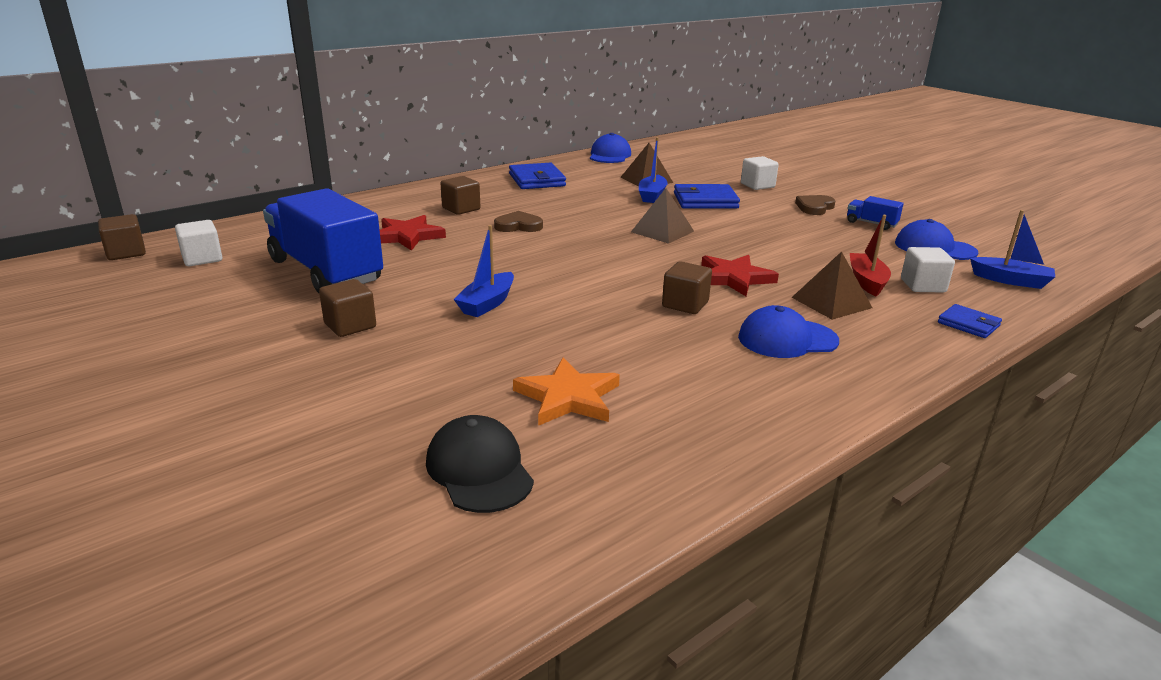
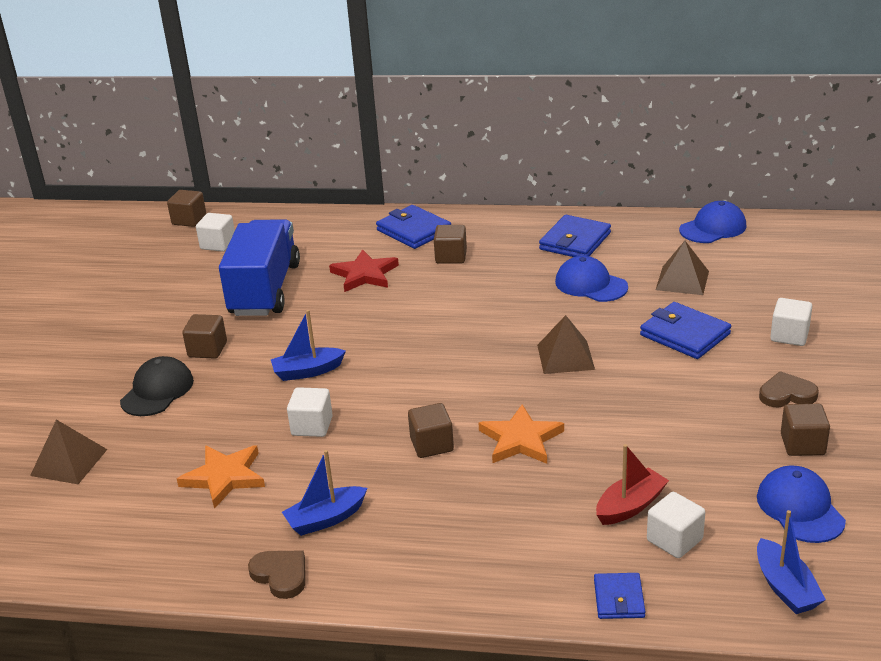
camera: 50 degrees right, 5 degrees up
black cap [426,415,534,513] -> black cap moved to [120,356,194,416]
brown heart [494,211,543,232] -> brown heart moved to [248,550,305,599]
blue boat [639,137,668,203] -> blue boat moved to [282,450,367,536]
red star [701,255,779,296] -> orange star [479,404,564,464]
blue cap [738,305,839,358] -> blue cap moved to [555,256,628,302]
brown pyramid [792,251,872,320] -> brown pyramid moved to [30,420,108,484]
blue truck [847,196,904,230] -> brown cube [781,404,830,456]
none -> white cube [287,387,333,437]
none -> blue wallet [376,205,451,249]

